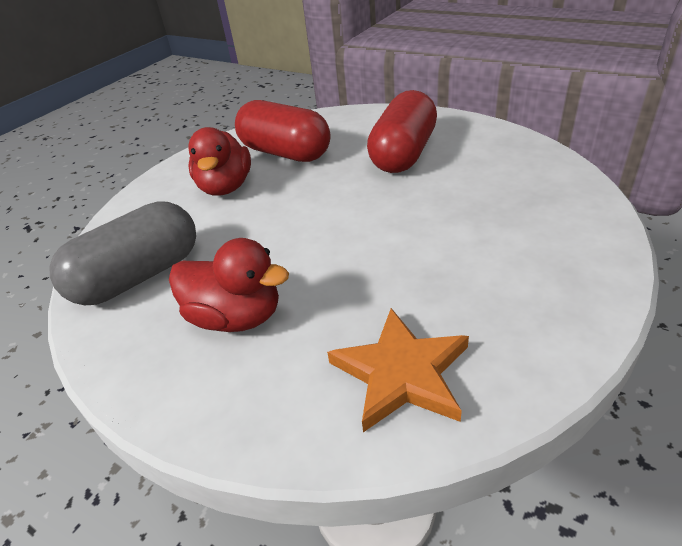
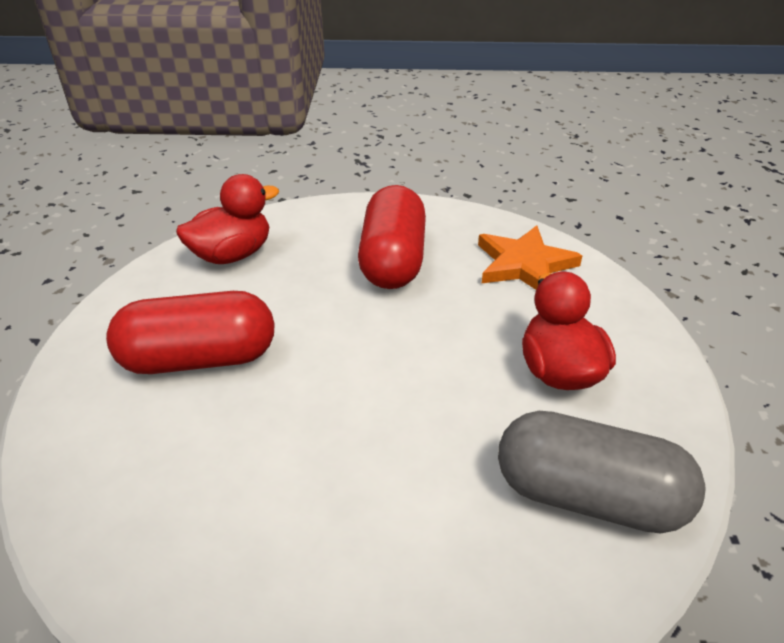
camera: 125 degrees left, 0 degrees up
red duck [188,127,251,196] -> red duck moved to [176,174,279,264]
red capsule [235,100,330,162] -> red capsule moved to [358,185,426,289]

